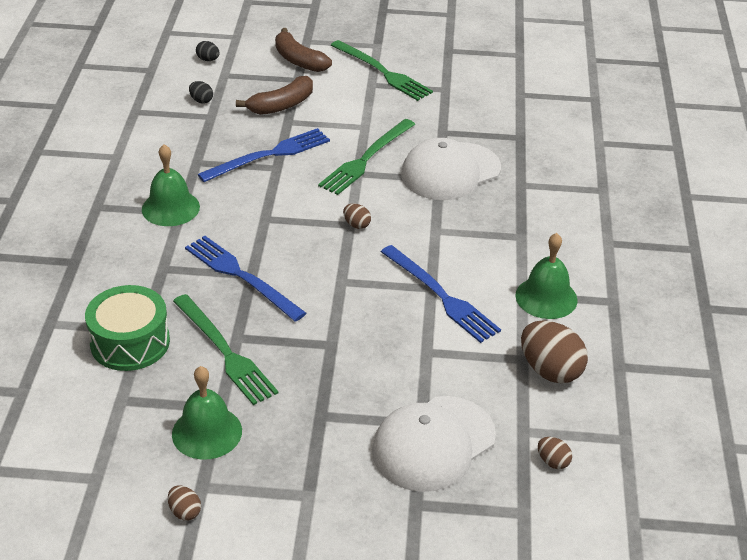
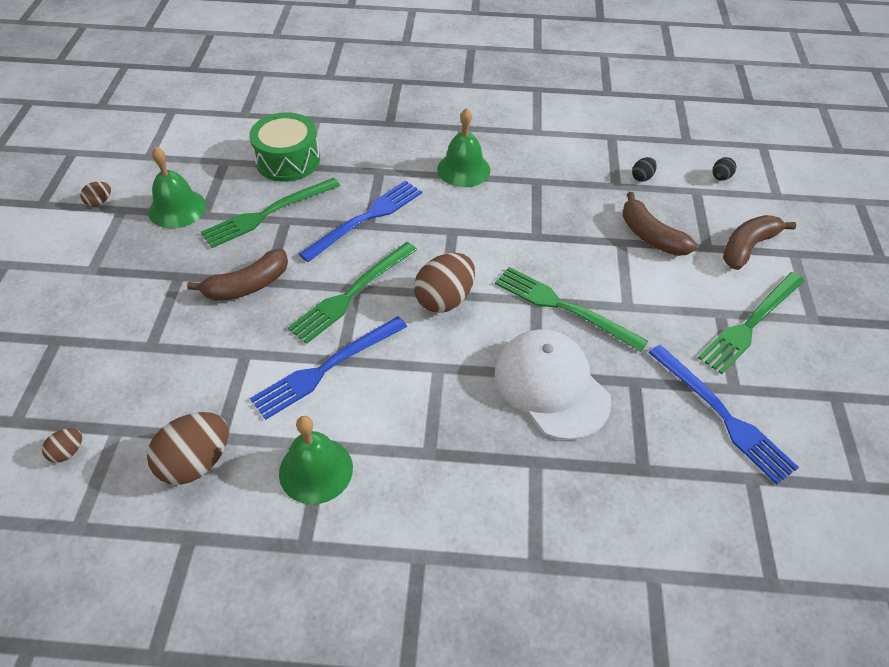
camera: 90 degrees right, 10 degrees up
blue fork [198,128,330,182] -> blue fork moved to [648,345,799,484]
brown egg [343,204,371,229] -> brown egg [414,253,475,313], size x2.08
white cap [372,396,496,492] -> none
none -> brown banana [187,249,288,301]
none -> green fork [288,242,417,344]

